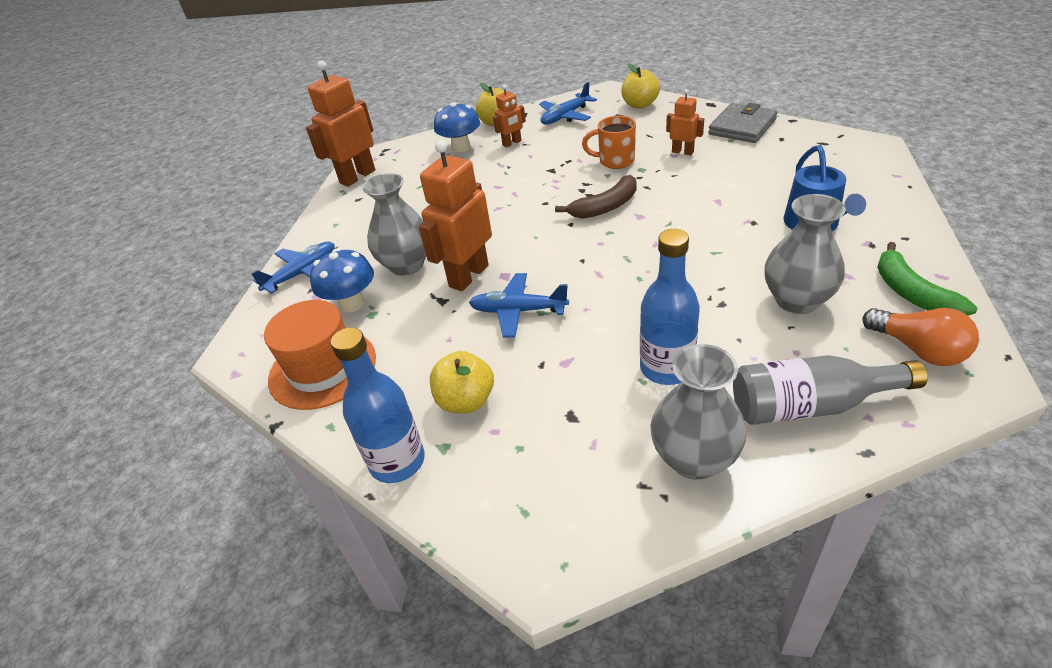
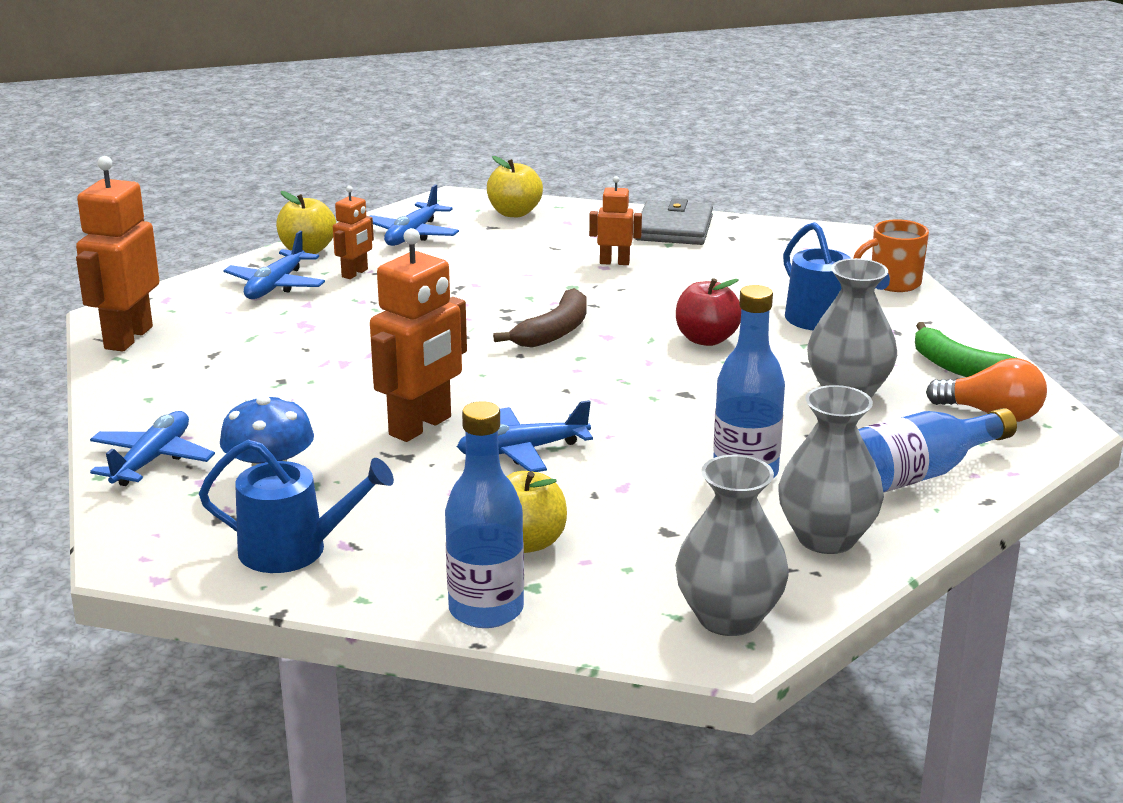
camera: 30 degrees left, 15 degrees down
orange hat [264,300,376,410] -> blue watering can [199,439,394,573]
grey vase [362,173,426,276] -> grey vase moved to [675,455,789,636]
orange robot [419,140,492,291] -> orange robot turned 150 degrees counterclockwise [370,228,467,442]
blue mushroom [434,102,480,153] -> blue plane [223,231,325,299]
orange mug [582,116,636,169] -> orange mug moved to [853,219,929,292]
grey bottle [733,355,928,425] -> blue bottle [858,408,1017,493]
none -> red apple [676,278,741,346]

